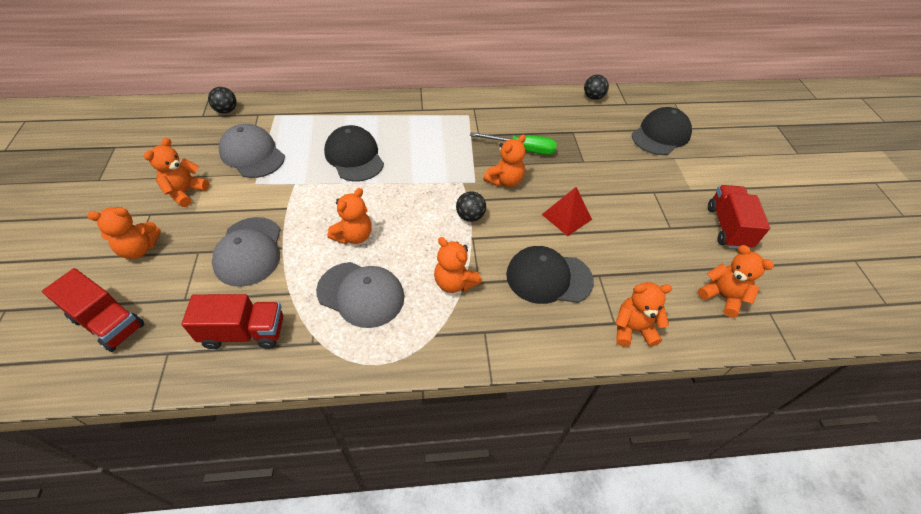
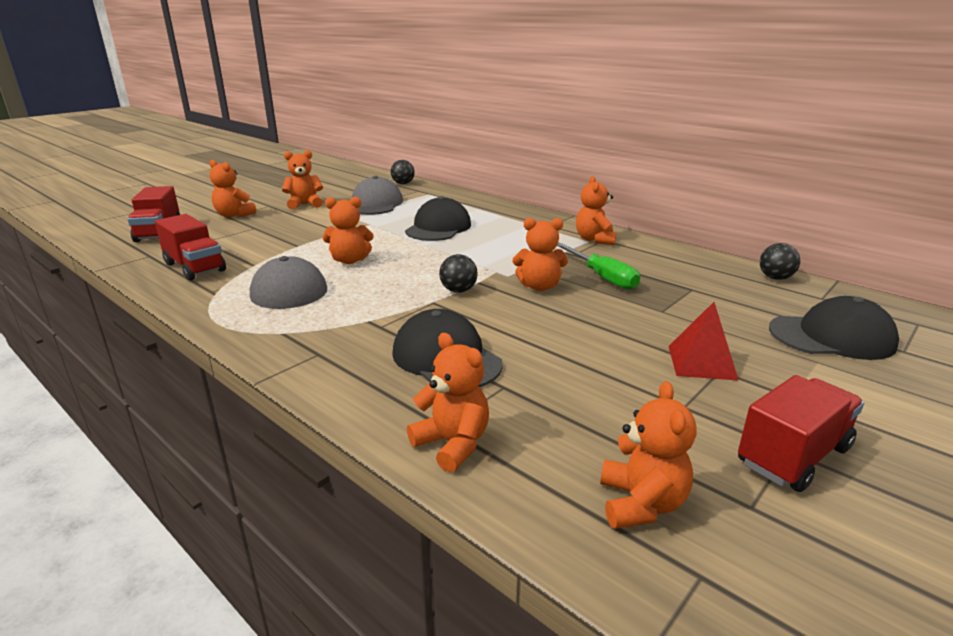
camera: 50 degrees right, 25 degrees down
grey cap [212,217,281,287] -> none
orange teddy bear [434,237,482,293] -> orange teddy bear moved to [576,176,616,245]
red pyramid [542,187,592,236] -> red pyramid moved to [668,302,739,381]

